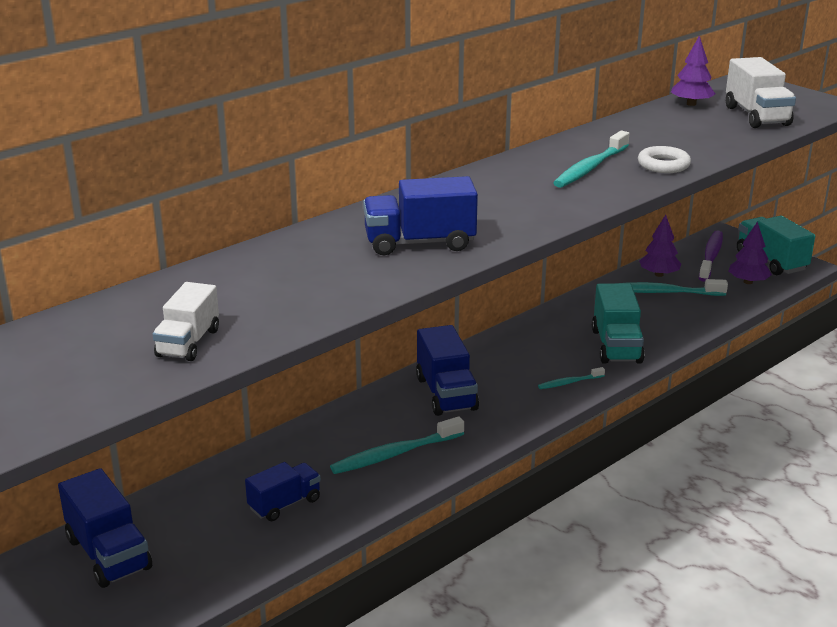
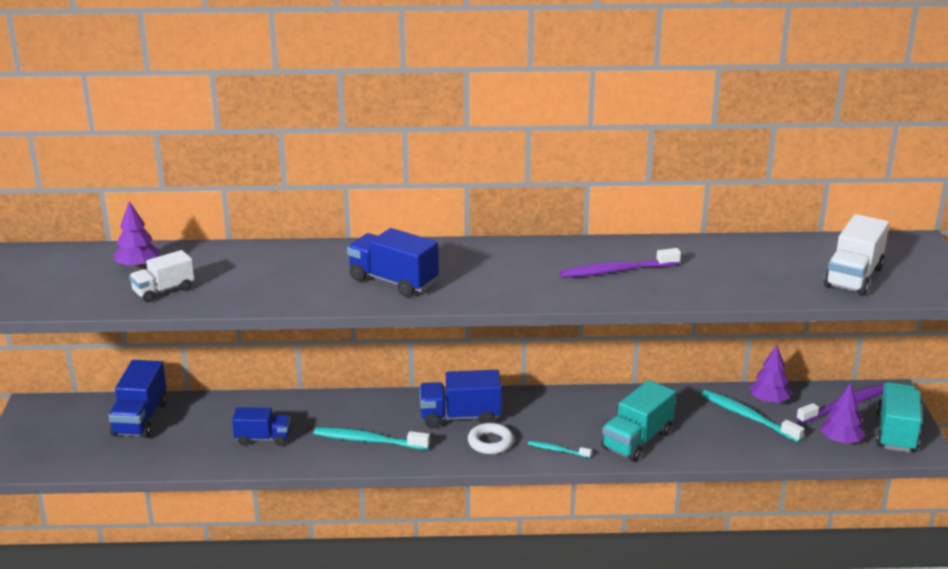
camera: 40 degrees right, 0 degrees up
blue truck [416,325,479,416] -> blue truck turned 60 degrees clockwise [419,370,502,428]
turquoise toothbrush [553,131,629,188] -> purple toothbrush [559,248,681,278]
white ring [638,146,691,173] -> white ring moved to [468,423,514,454]
purple tree [671,35,715,106] -> purple tree moved to [113,201,160,269]

